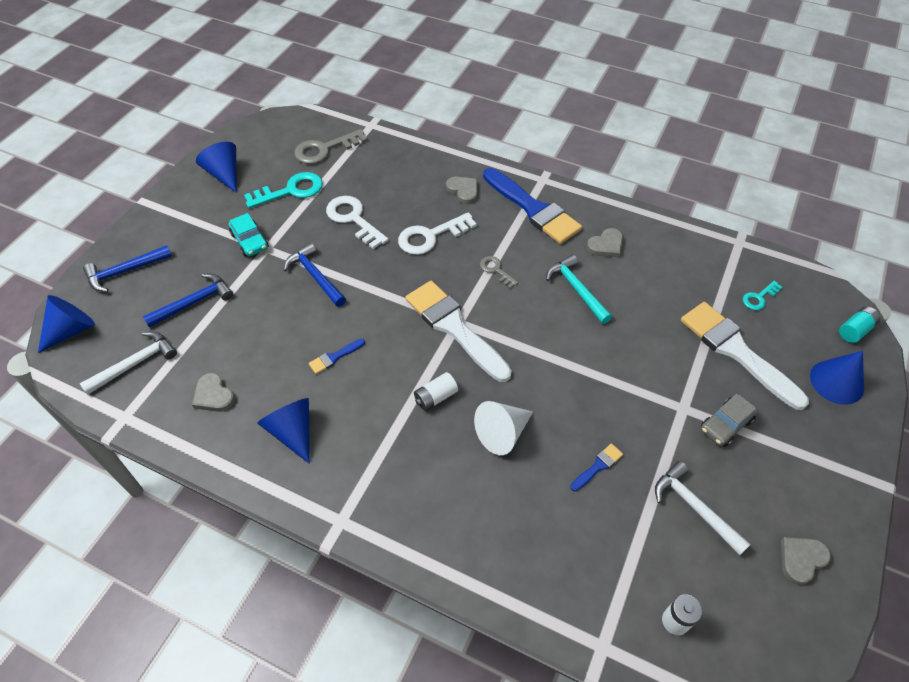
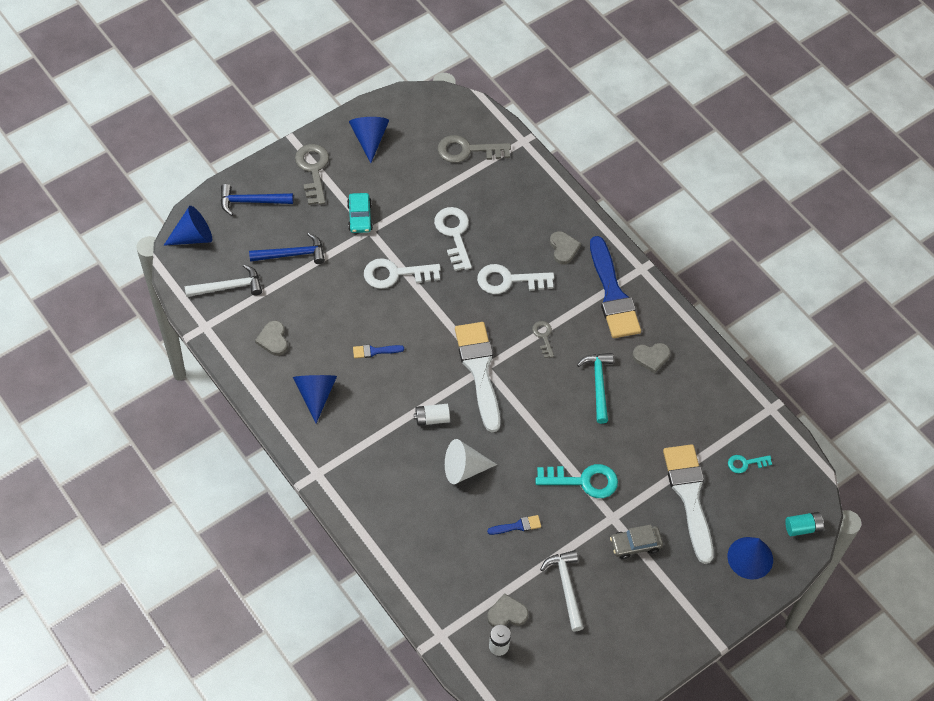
camera: 25 degrees right, 5 degrees up
turquoise key [244,172,323,208] -> turquoise key moved to [535,464,618,498]
blue hammer [284,243,346,307] -> white key [364,258,441,289]
grey heart [781,537,831,585] -> grey heart moved to [487,593,529,627]
none -> grey key [295,144,329,205]

